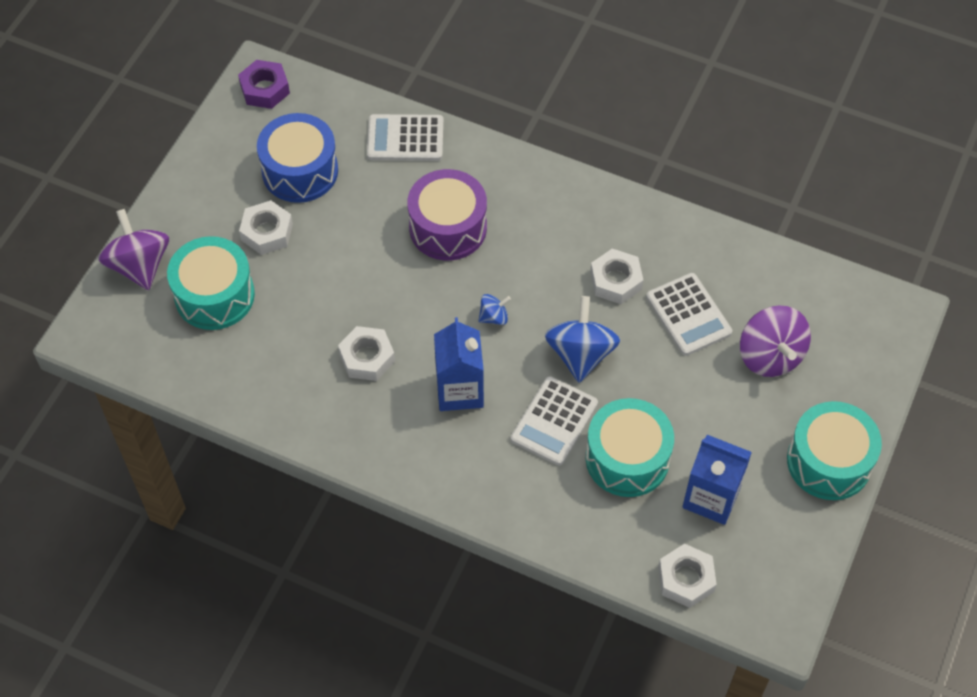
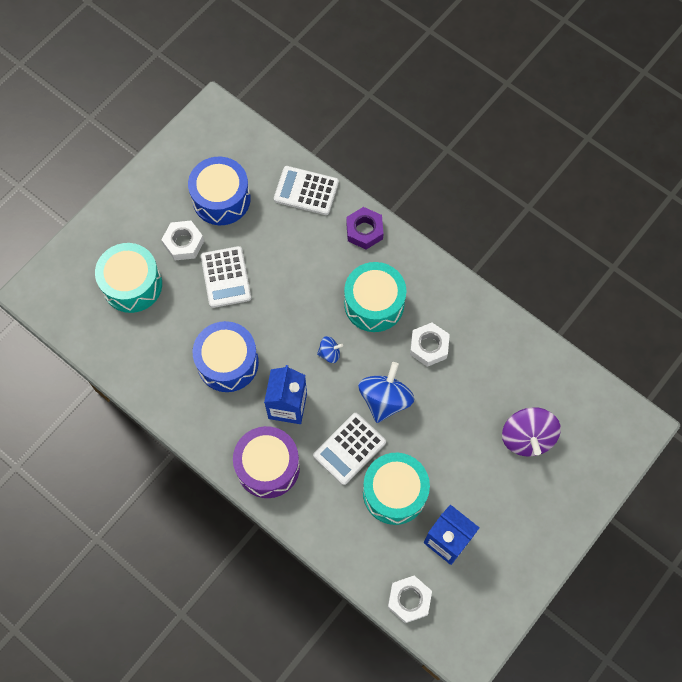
camera: 15 degrees right, 10 degrees up
purple spinning top [98,209,169,290] -> none
purple nut [238,60,290,109] -> purple nut moved to [346,207,384,249]
white nut [338,326,395,381] -> blue drum [193,321,259,392]
purple drum [407,169,487,260] -> purple drum moved to [233,426,300,498]
white calculator [646,273,732,356] -> white calculator moved to [201,246,251,308]
turquoise drum [787,401,882,500] -> turquoise drum moved to [344,262,406,332]

